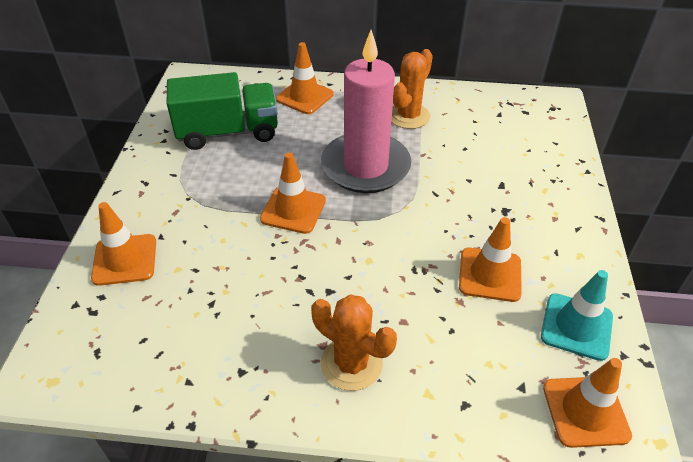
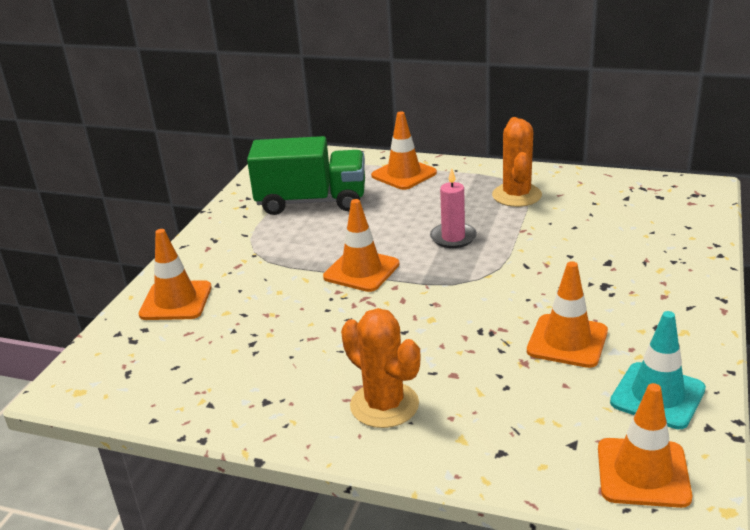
camera: 15 degrees right, 15 degrees down
pink candle [321,30,411,193] -> pink candle [430,168,477,248], size x0.46
orange cactus [391,49,433,129] -> orange cactus turned 45 degrees counterclockwise [492,117,542,207]

